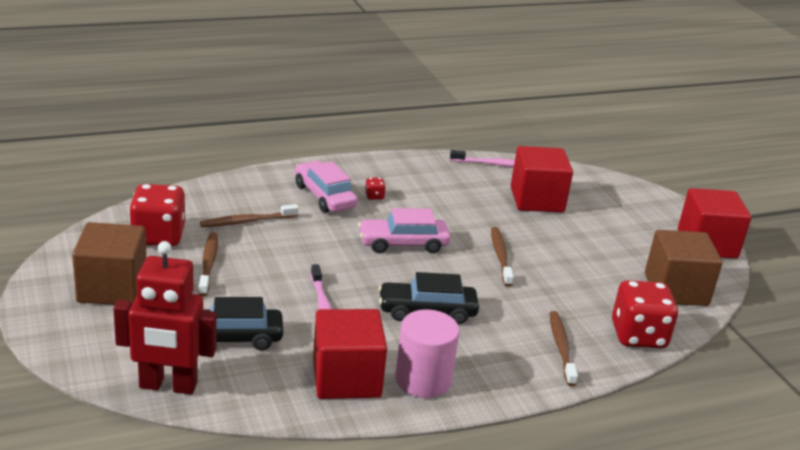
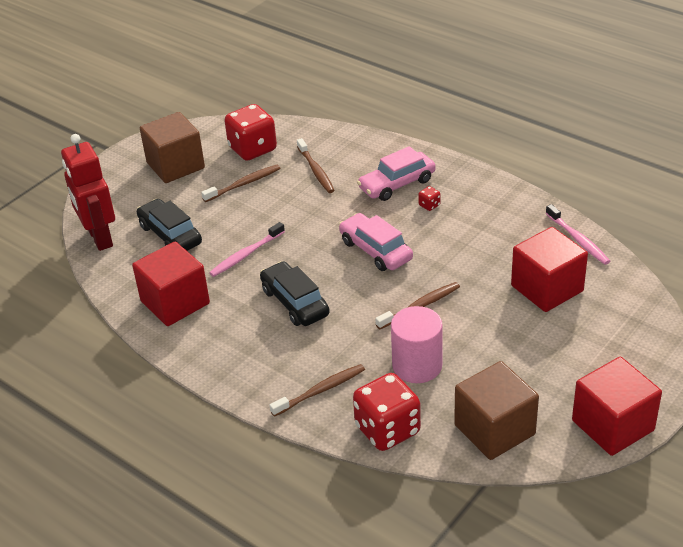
camera: 65 degrees right, 10 degrees up
brown toothbrush [200,204,299,227] -> brown toothbrush turned 150 degrees counterclockwise [297,138,335,193]
pink car [295,161,358,213] -> pink car turned 150 degrees counterclockwise [357,146,436,201]
pink cylinder [395,309,459,398] -> pink cylinder moved to [391,306,443,383]

